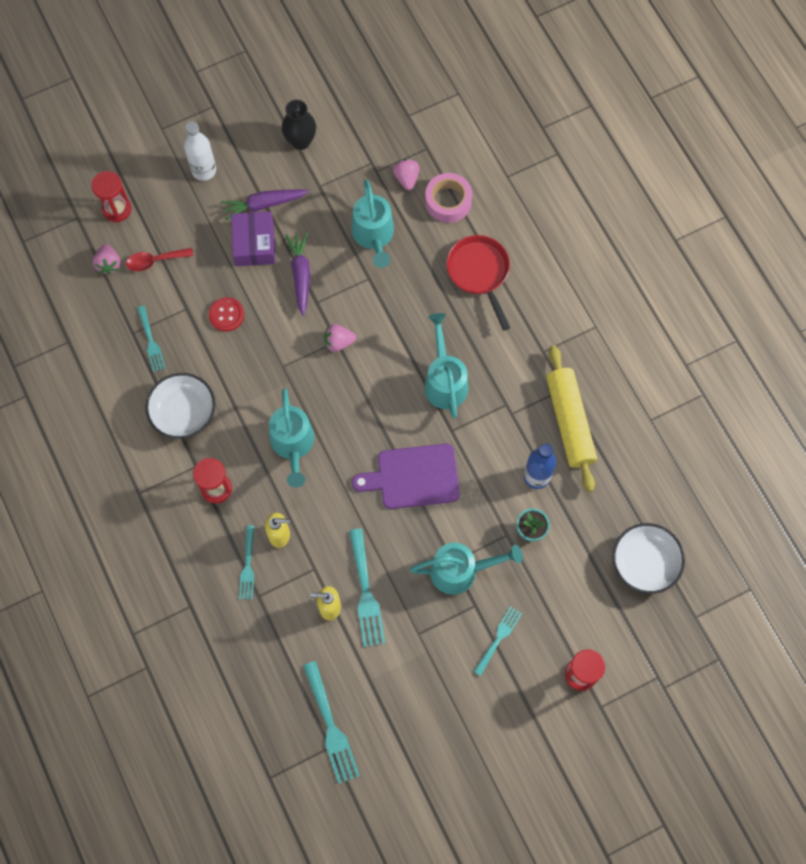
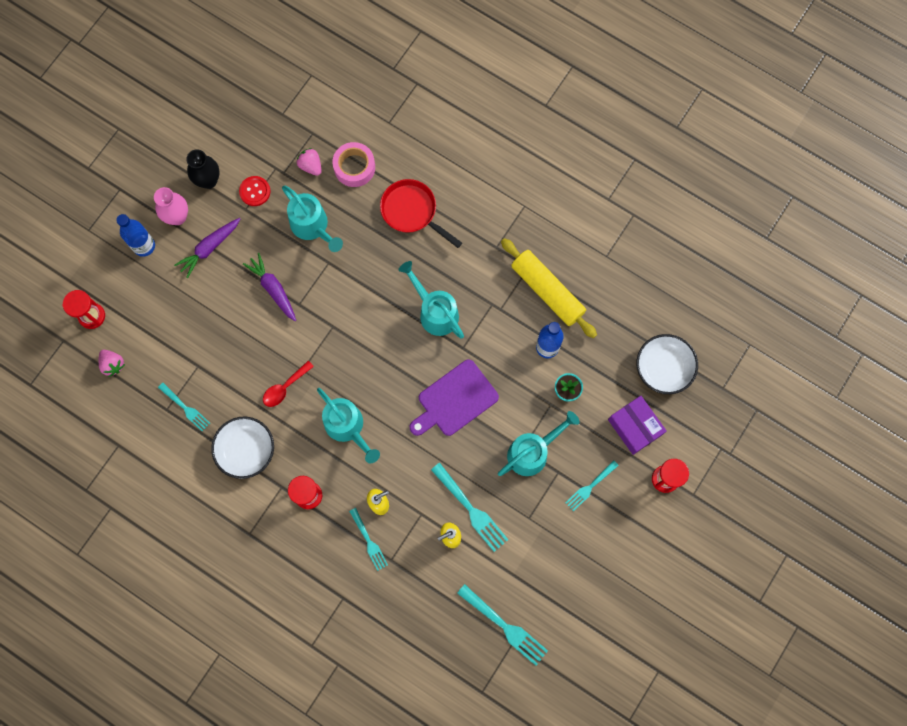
camera: 30 degrees left, 5 degrees up
red spoon [126,248,194,272] -> red spoon moved to [263,361,314,407]
white bottle [184,121,216,181] -> blue bottle [116,214,155,257]
red button [208,297,244,332] -> red button moved to [239,176,270,206]
purple box [231,211,275,266] -> purple box moved to [608,396,667,455]
pink strawberry [324,324,356,352] -> none
turquoise fork [473,606,522,676] -> turquoise fork turned 135 degrees counterclockwise [565,460,619,511]
none -> pink vase [154,187,188,225]

